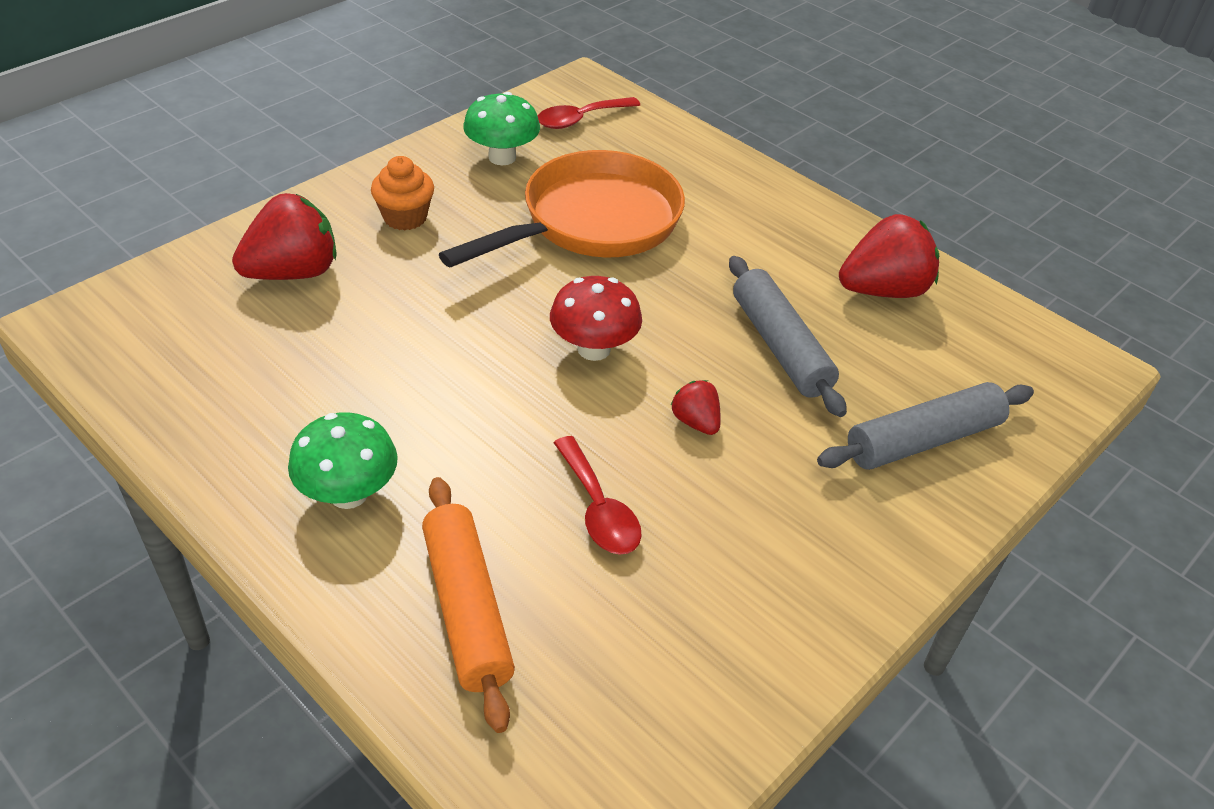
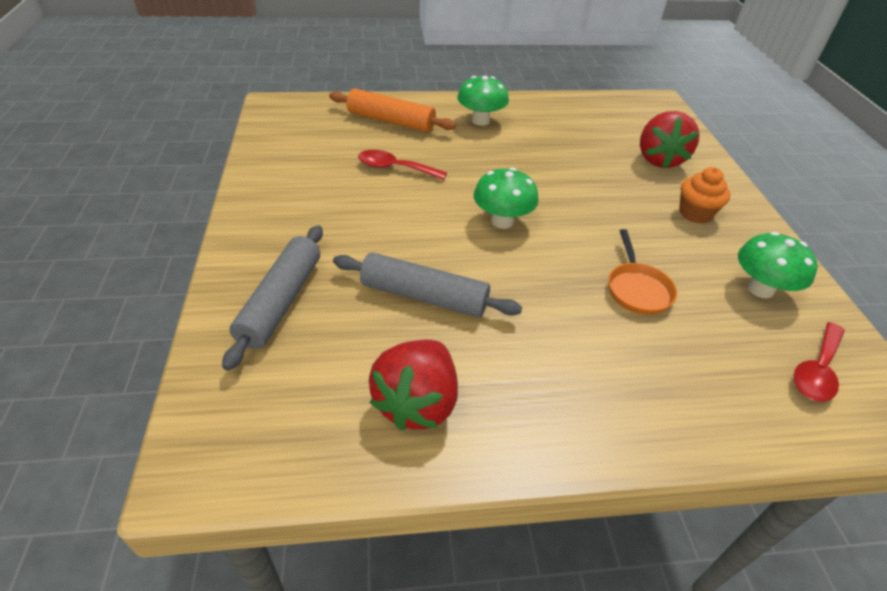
camera: 130 degrees right, 0 degrees up
orange pan [439,150,685,268] -> orange pan [608,229,677,315], size x0.48
red spoon [538,97,640,129] -> red spoon turned 150 degrees counterclockwise [793,322,845,402]
red mushroom [550,276,642,361] -> green mushroom [473,168,539,229]
red strawberry [670,380,721,435] -> none

